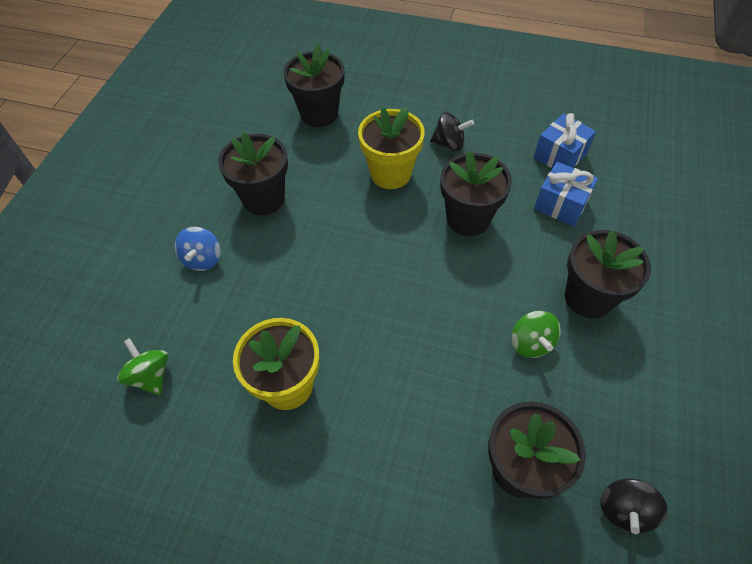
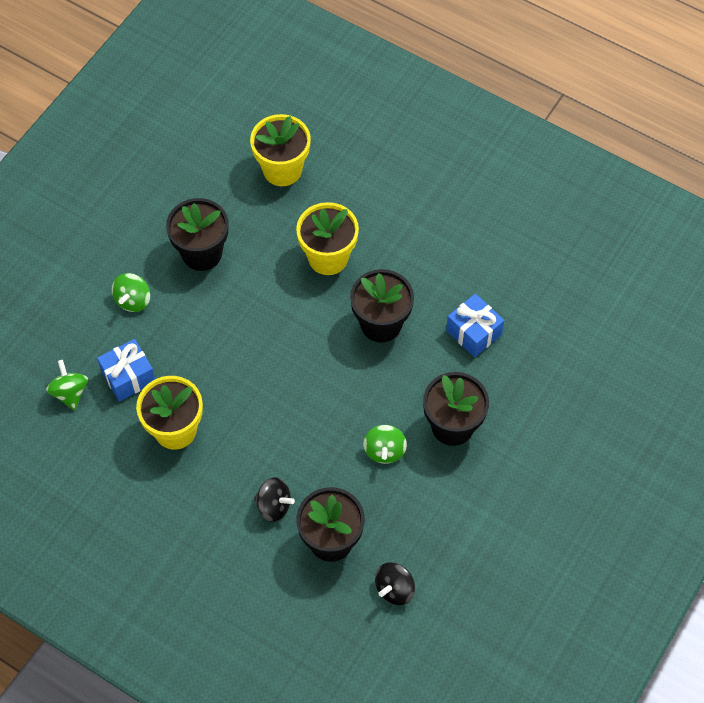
camera: 15 degrees right, 5 degrees up
blue spinning top [175,227,220,271] -> green spinning top [112,273,150,312]
black flower pot [283,44,344,127] -> yellow flower pot [250,114,311,186]
black spinning top [430,112,474,151] -> black spinning top moved to [254,477,295,522]
blue gift [534,113,596,168] -> blue gift moved to [97,339,155,402]

